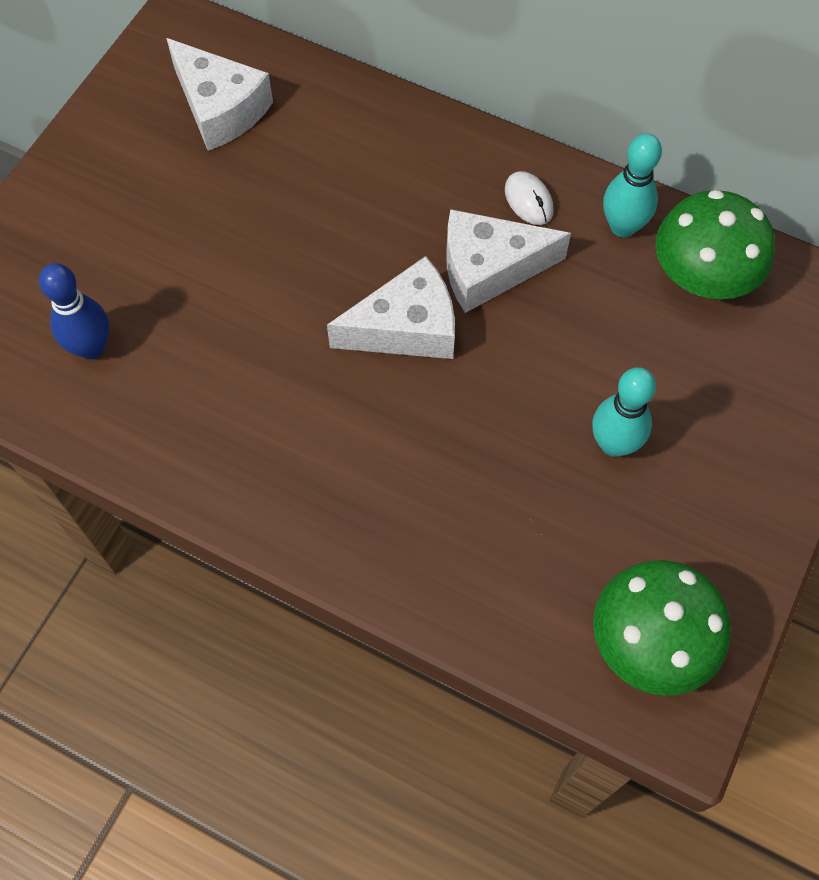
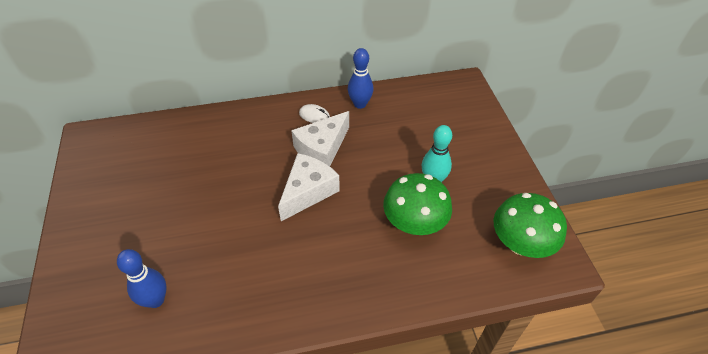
camera: 40 degrees left, 15 degrees down
white cheese [166,38,273,151] -> none
turquoise bowling pin [603,133,662,237] -> blue bowling pin [347,48,373,109]
green mushroom [655,190,775,299] -> green mushroom moved to [383,173,452,235]

